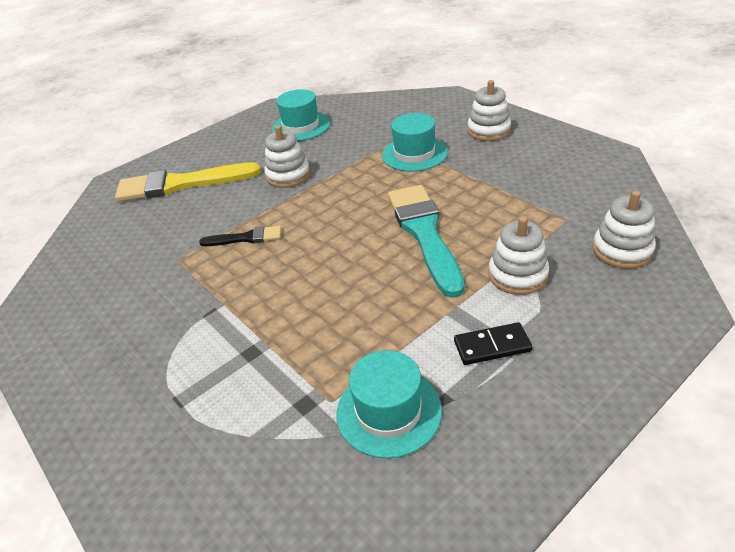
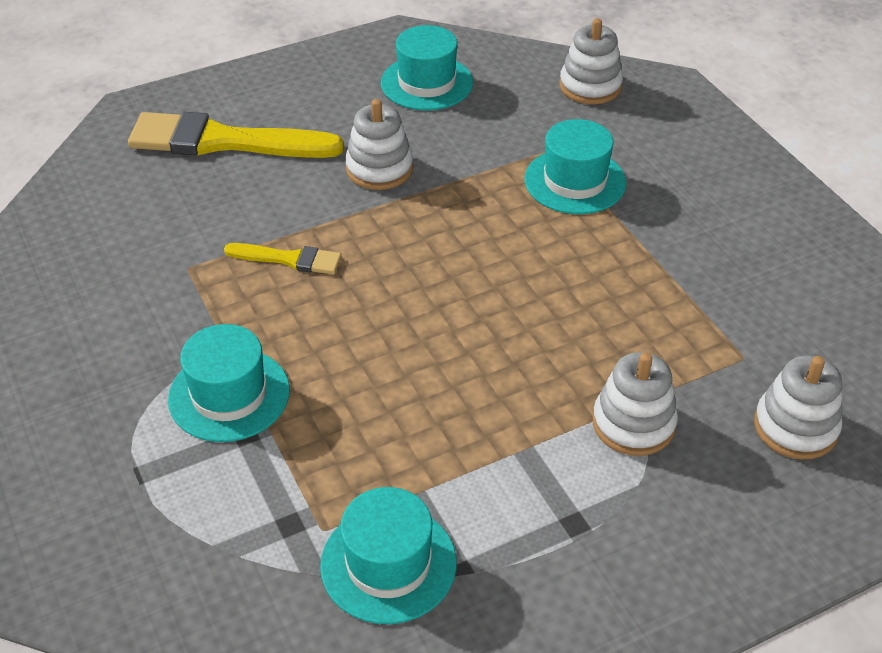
camera: 10 degrees right, 5 degrees up
black brush [199,226,281,246] -> yellow brush [224,243,342,274]
turquoise brush [388,185,465,298] -> none
black domino [454,322,532,365] -> none
white stacking toy [467,80,511,141] -> white stacking toy moved to [560,18,623,104]
none -> turquoise hat [168,324,290,442]

